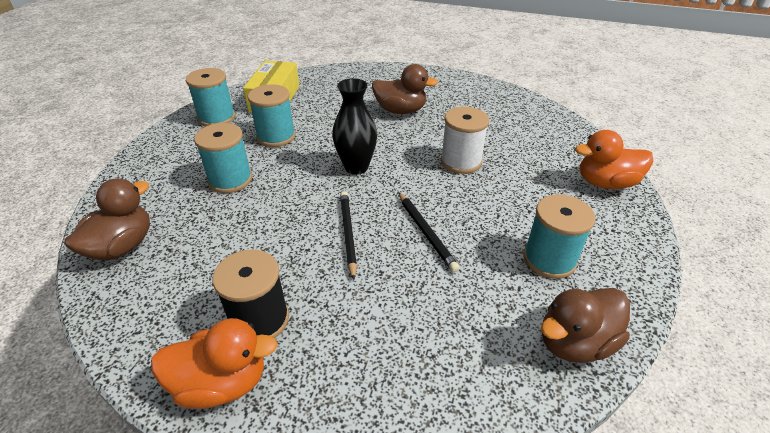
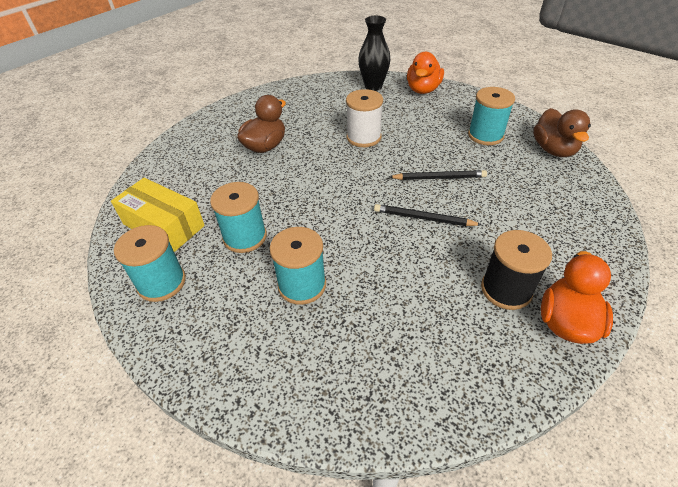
camera: 65 degrees left, 5 degrees up
brown duck [64,178,150,260] -> none
black vase [332,78,377,175] -> black vase moved to [358,16,390,91]

